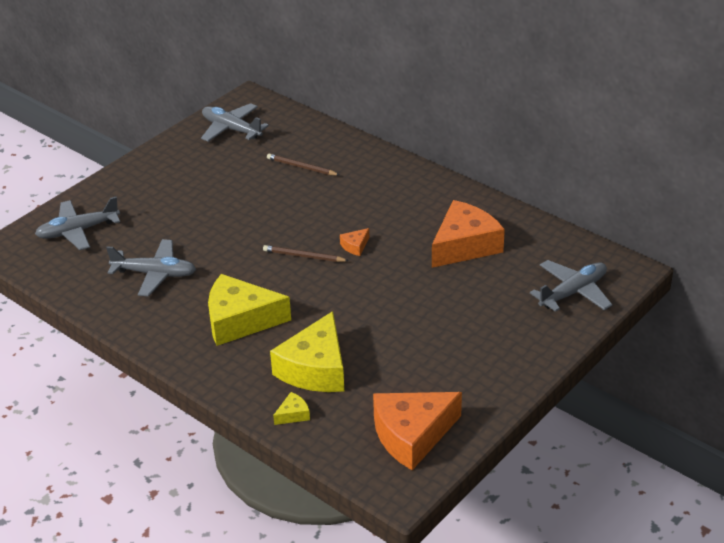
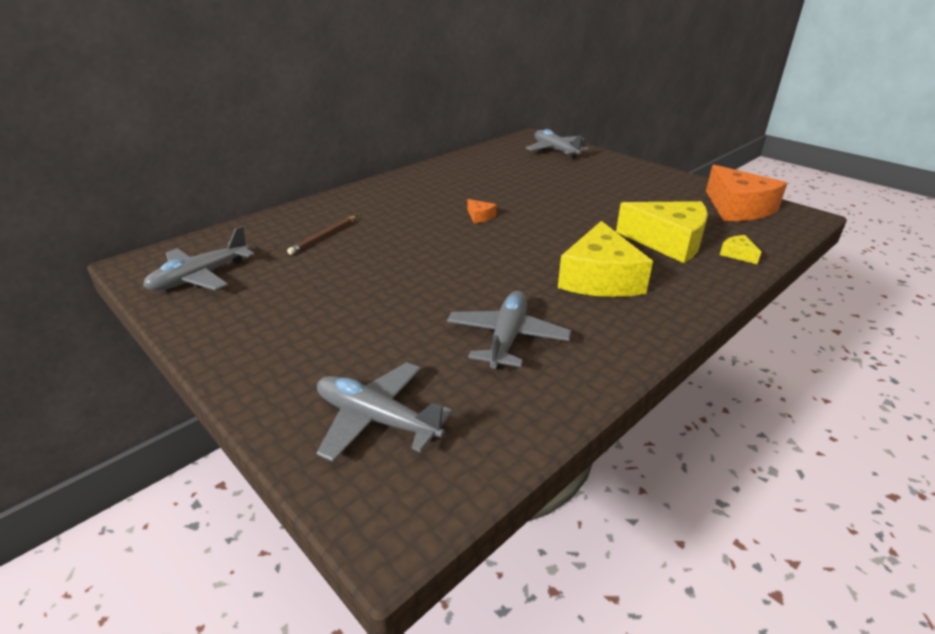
camera: 85 degrees left, 5 degrees down
grey plane [35,197,120,250] -> grey plane turned 135 degrees clockwise [317,362,453,462]
brown pencil [263,245,349,262] -> none
orange cheese [432,200,505,268] -> none

